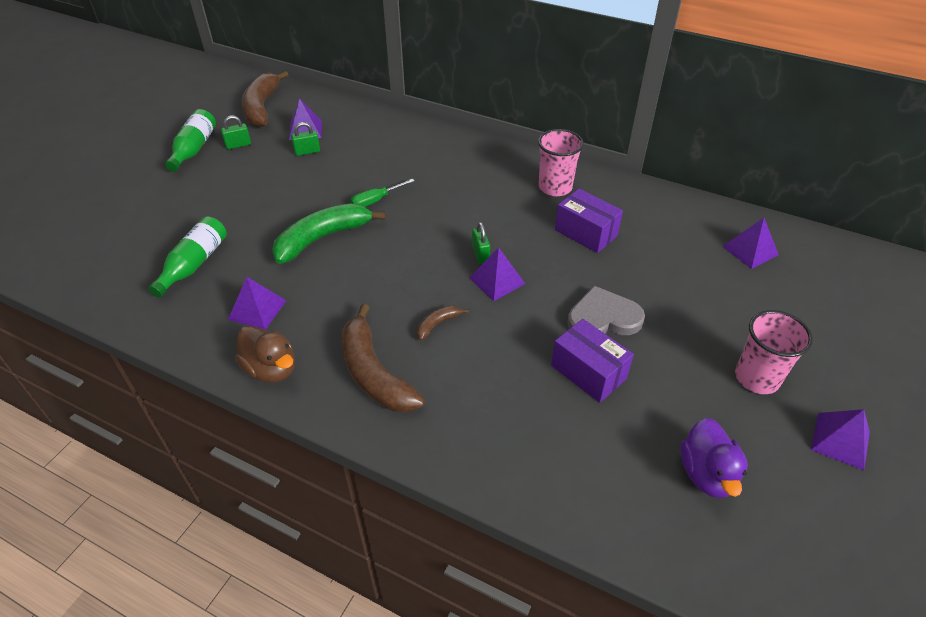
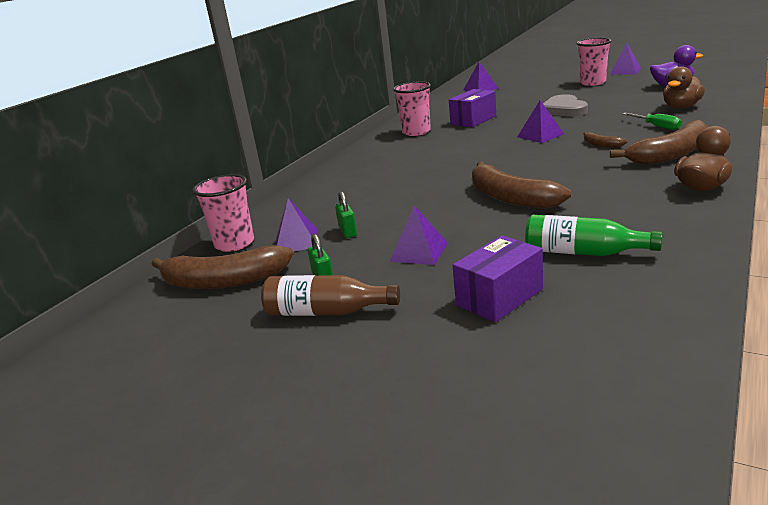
camera: 85 degrees left, 20 degrees down
green bottle [165,109,216,172] -> brown bottle [261,275,400,316]
purple pyramid [228,277,287,330] -> purple pyramid moved to [390,205,448,265]
green banana [272,204,386,264] -> brown banana [472,161,571,209]
green screwdriver [350,179,414,207] -> green screwdriver moved to [622,113,682,130]
green padlock [472,222,490,264] -> none
purple box [551,319,634,403] -> purple box moved to [453,236,543,322]
none -> pink cup [193,174,254,252]
none -> brown duck [663,66,705,109]

